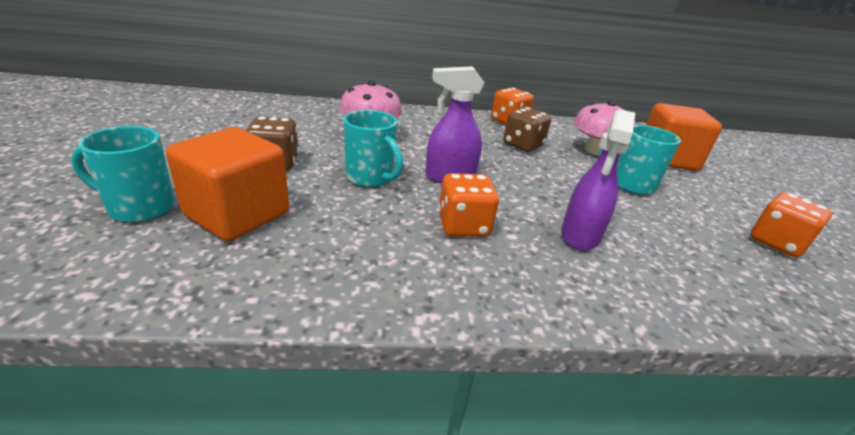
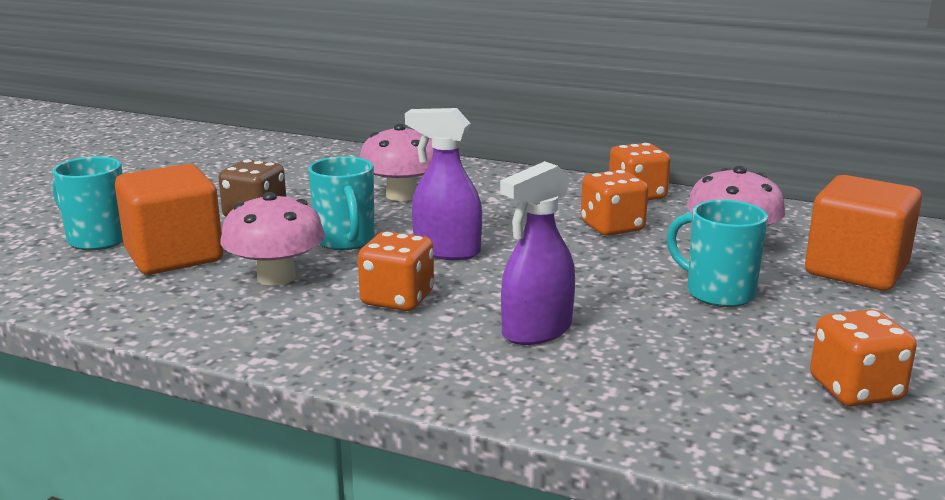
camera: 30 degrees right, 10 degrees down
brown dice [503,107,551,152] -> orange dice [581,170,648,236]
none -> pink mushroom [220,192,325,286]

